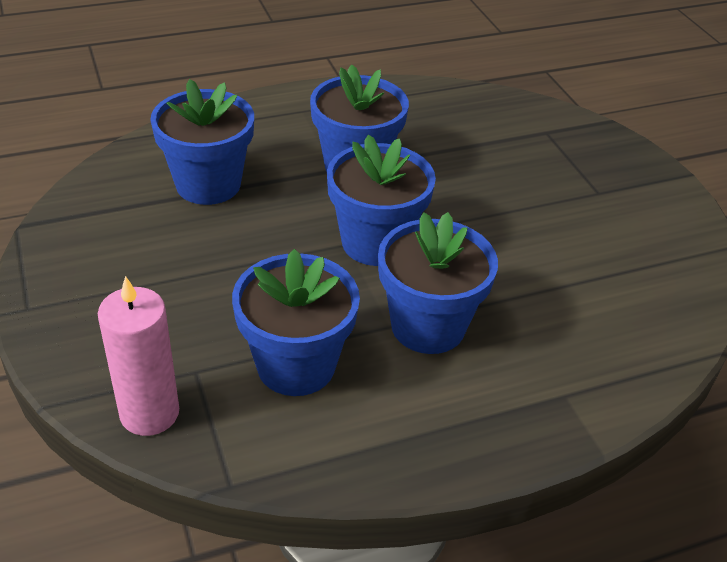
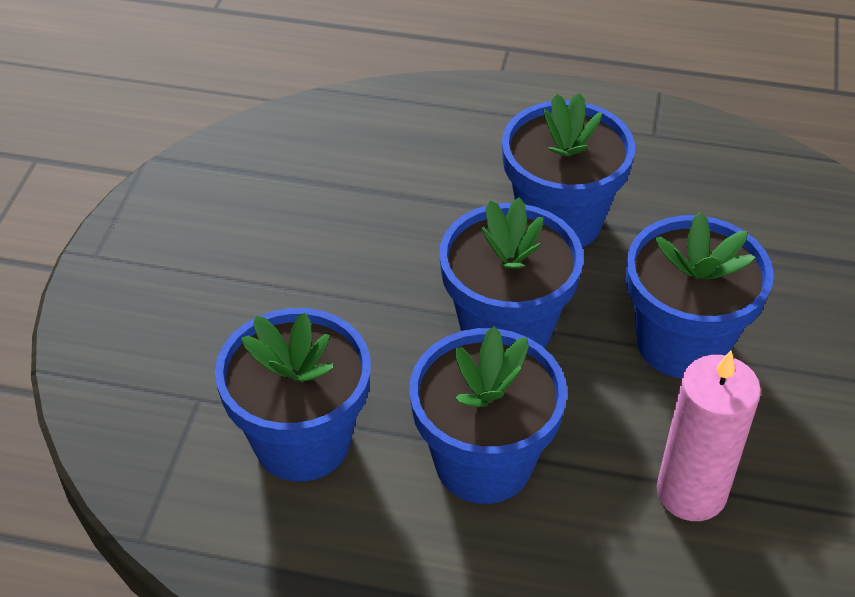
camera: 35 degrees right, 5 degrees up
pink candle [98,276,179,436] -> pink candle moved to [657,351,761,521]
blue flower pot [150,79,254,205] -> blue flower pot moved to [626,212,774,379]

